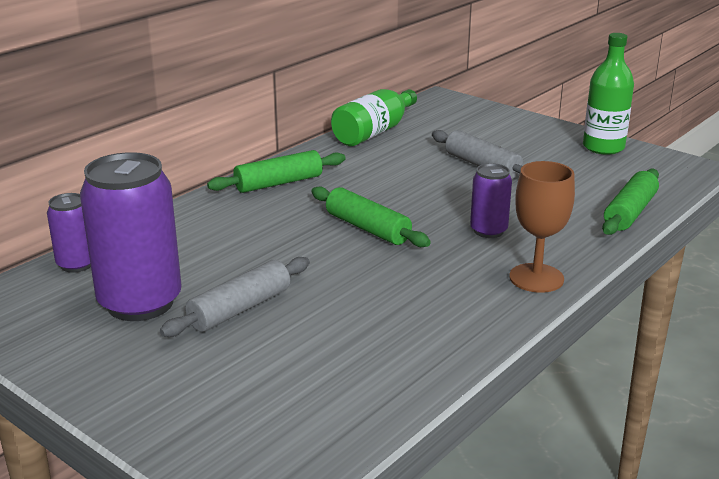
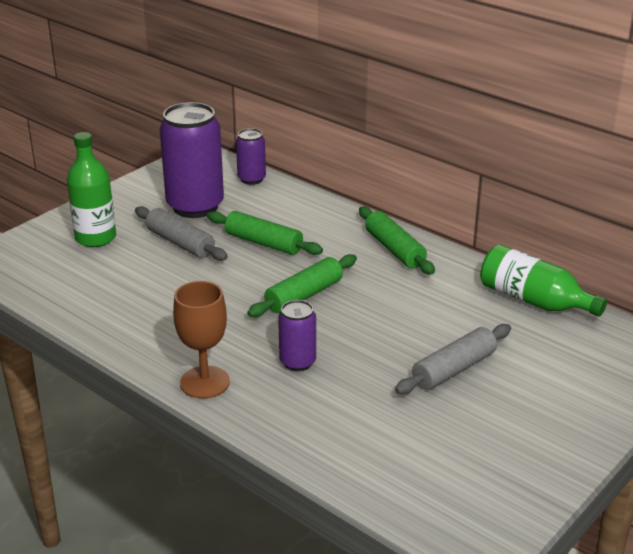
camera: 90 degrees right, 5 degrees up
green bottle [583,33,634,155] -> green bottle moved to [67,132,116,247]
green rolling pin [602,169,659,235] -> green rolling pin moved to [207,211,323,255]

